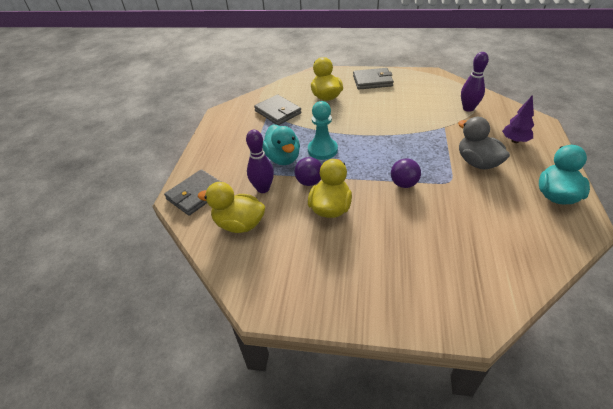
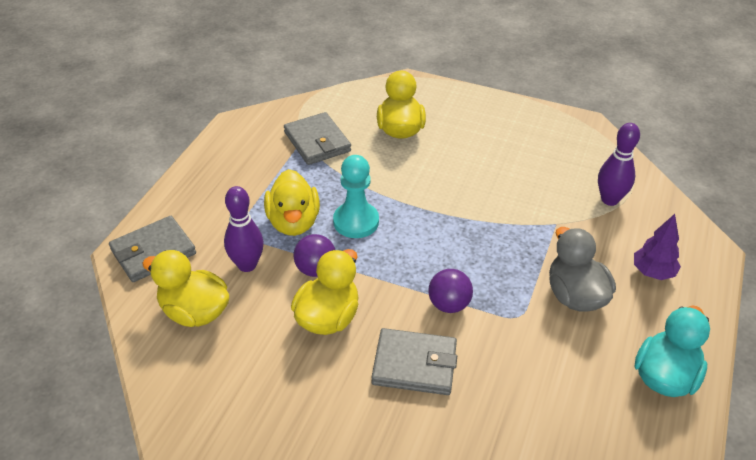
camera: 10 degrees right, 0 degrees up
turquoise duck [262,124,300,165] -> yellow duck [264,169,320,236]
grey wallet [353,68,394,90] -> grey wallet moved to [371,328,457,395]

